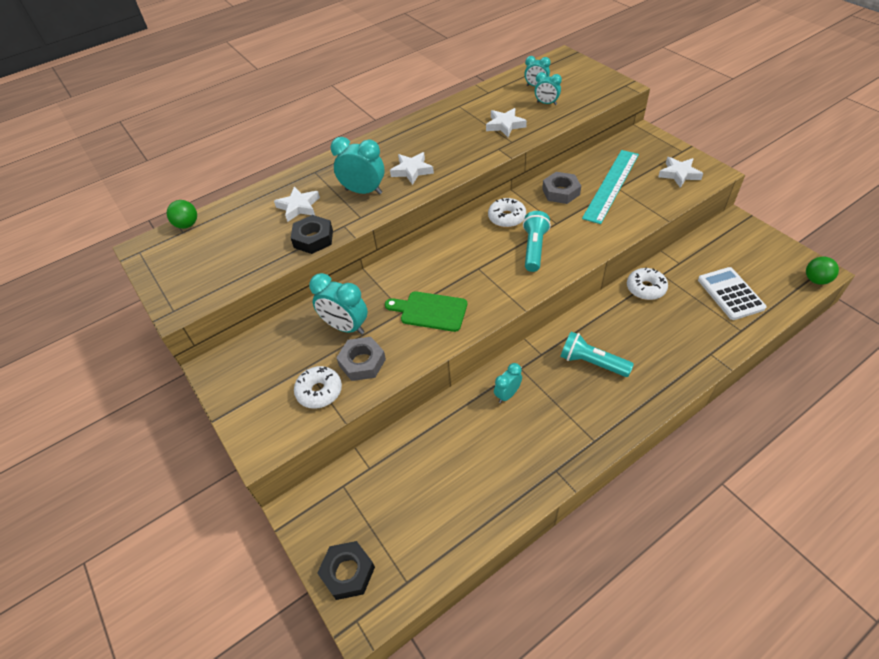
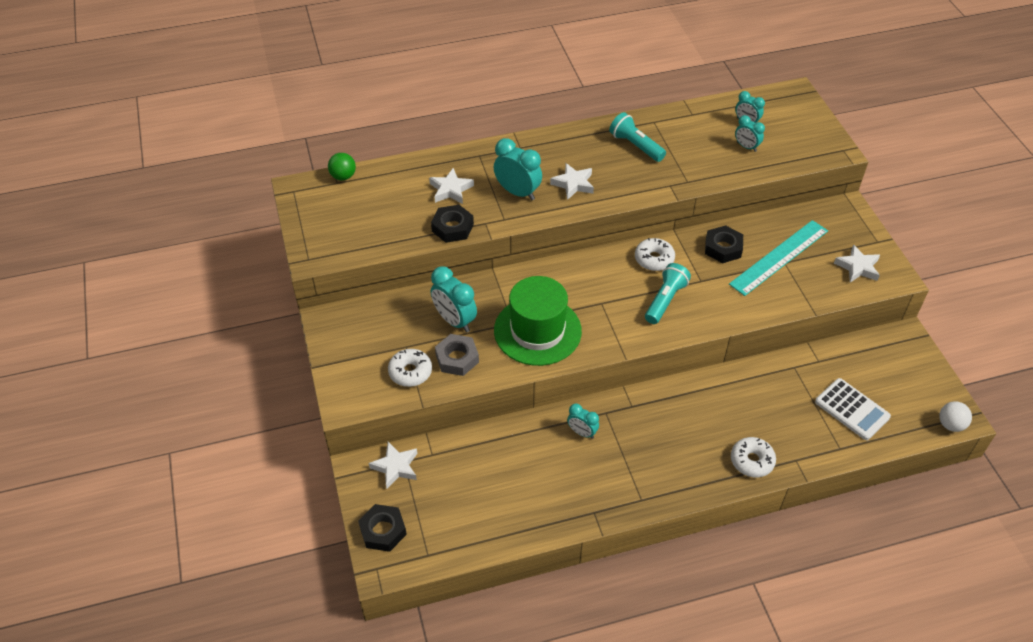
camera: 15 degrees right, 0 degrees up
green cutting board [385,292,467,332] -> green hat [494,276,582,366]
white star [486,108,527,137] -> white star moved to [369,442,418,489]
turquoise clock [494,363,522,403] -> turquoise clock turned 120 degrees counterclockwise [567,403,599,439]
grey nut [542,172,581,204] -> black nut [705,225,743,263]
turquoise flashlight [560,331,634,377] -> turquoise flashlight moved to [609,112,666,162]
white donut [627,267,668,300] -> white donut moved to [731,437,776,477]
white calculator [698,267,766,320] -> white calculator turned 135 degrees clockwise [815,378,891,440]
green ball [806,257,839,285] -> white ball [939,401,972,432]

